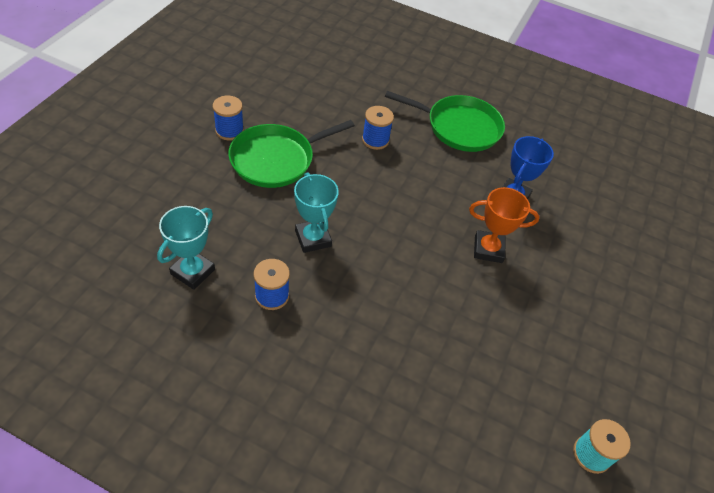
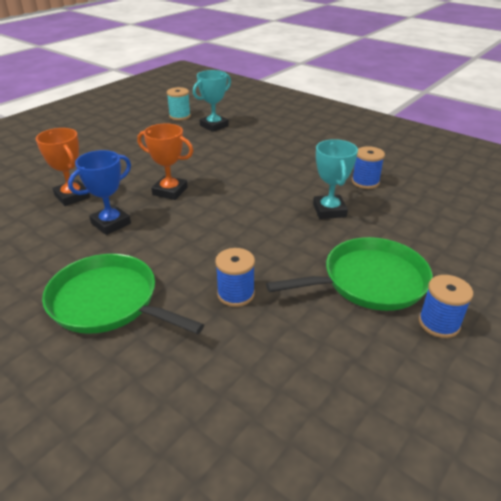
camera: 160 degrees left, 15 degrees down
turquoise trophy [157,206,215,290] -> turquoise trophy moved to [193,70,231,132]
none -> orange trophy [36,128,90,206]

